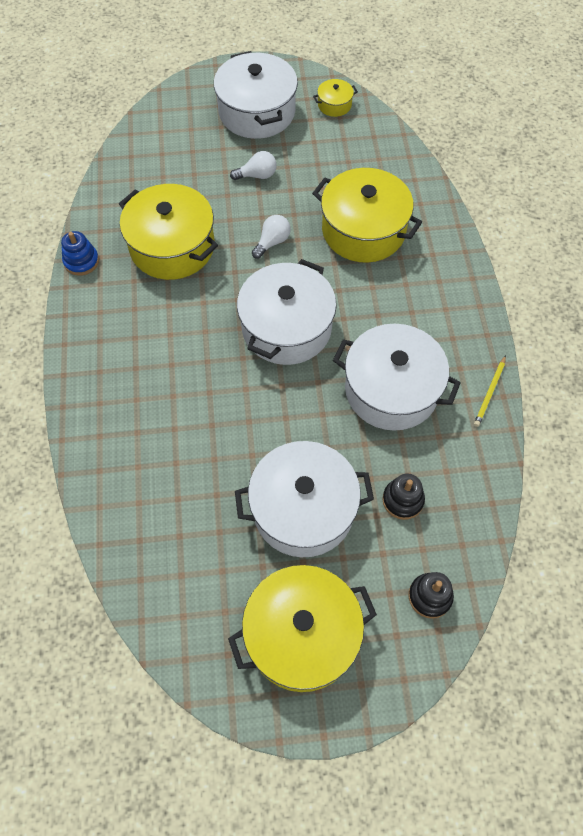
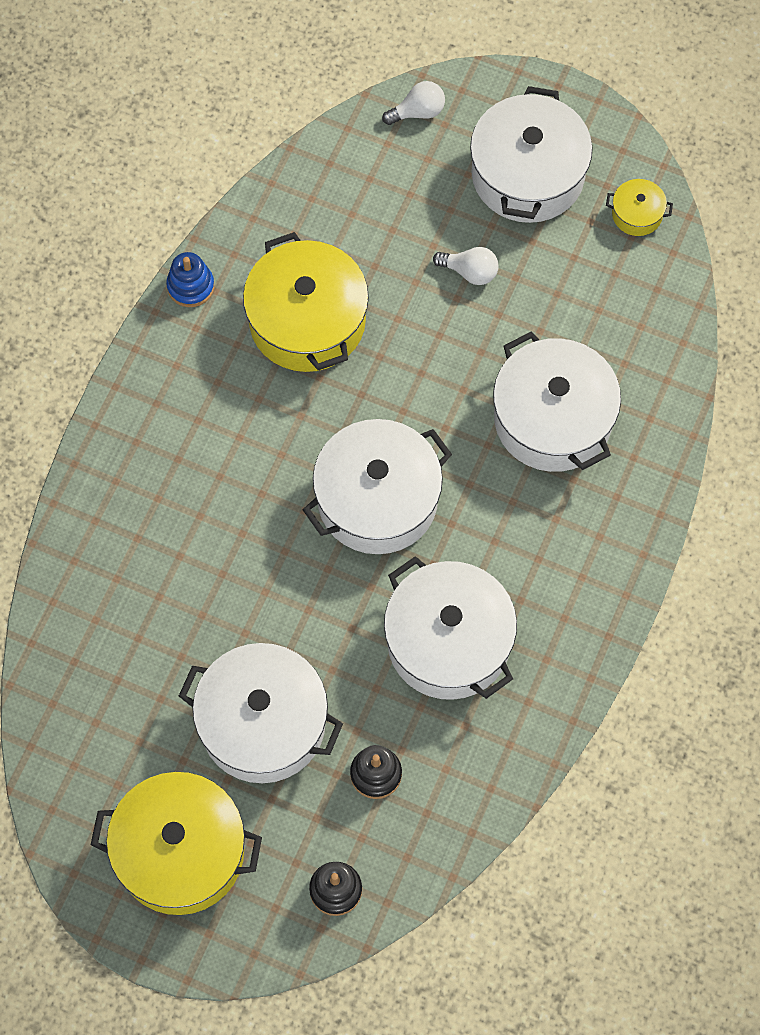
camera: 30 degrees right, 5 degrees up
white light bulb [252,215,291,259] -> white light bulb moved to [382,81,445,125]
yellow pot [312,168,422,263] -> white pot [493,331,621,472]
yellow pencil [474,355,506,427] -> none

